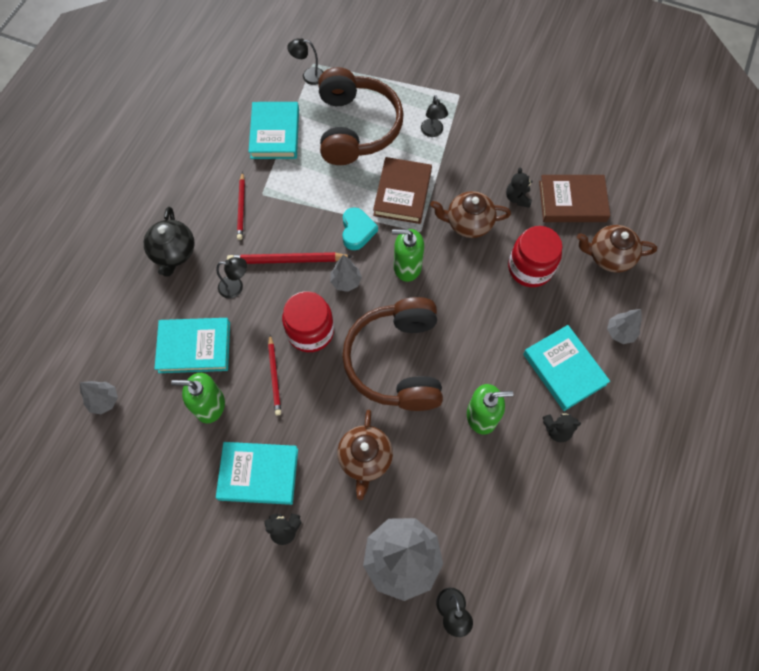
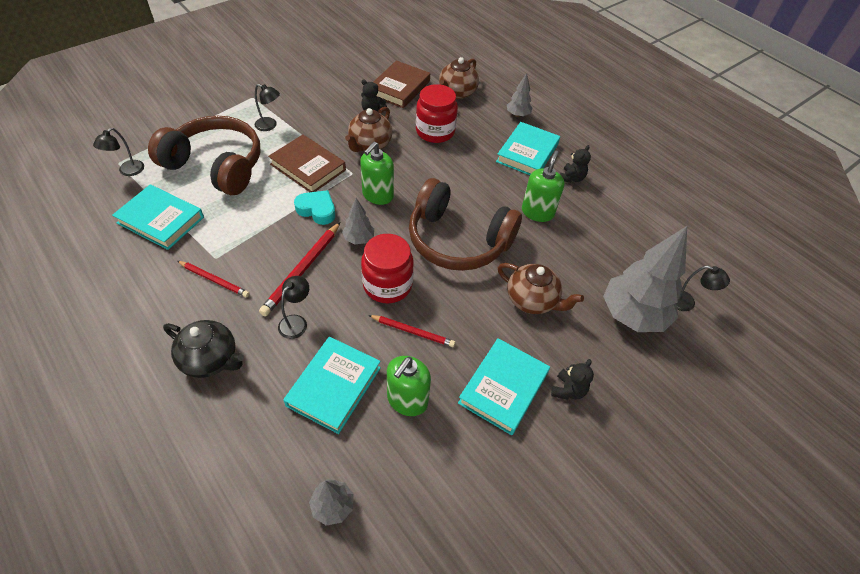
camera: 65 degrees left, 15 degrees down
turquoise book [523,325,610,411] -> turquoise book turned 60 degrees counterclockwise [496,122,560,175]

